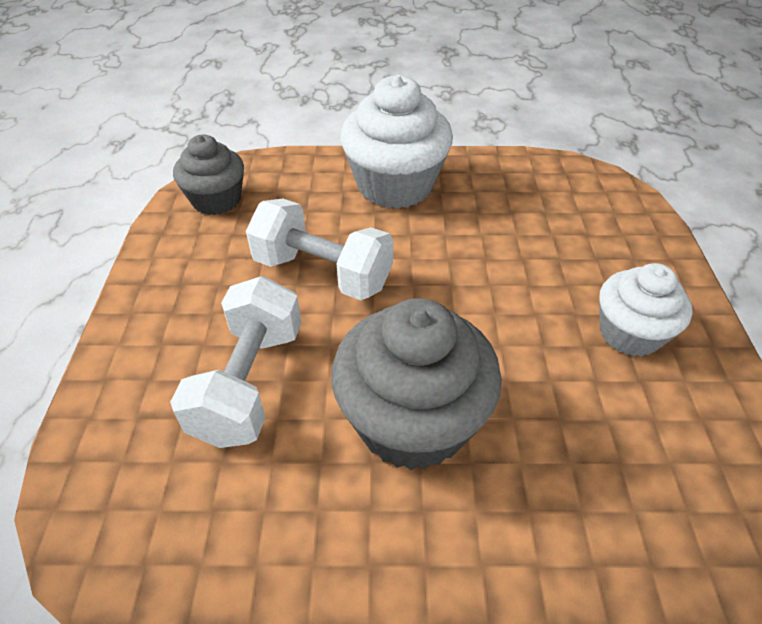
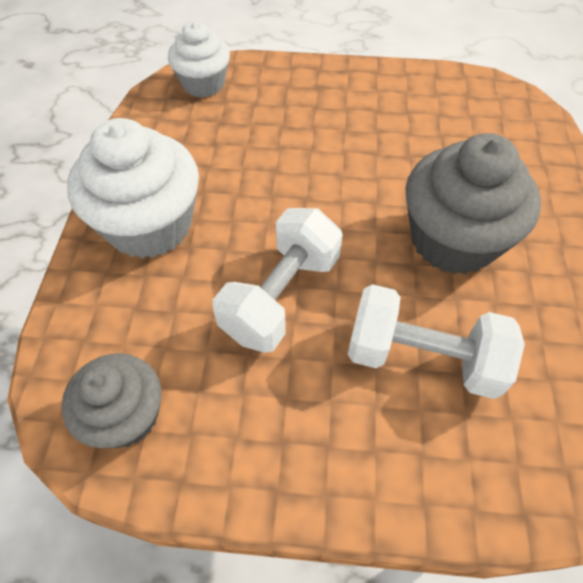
camera: 85 degrees left, 10 degrees up
white cupcake [599,263,692,357] -> white cupcake moved to [168,21,230,98]

